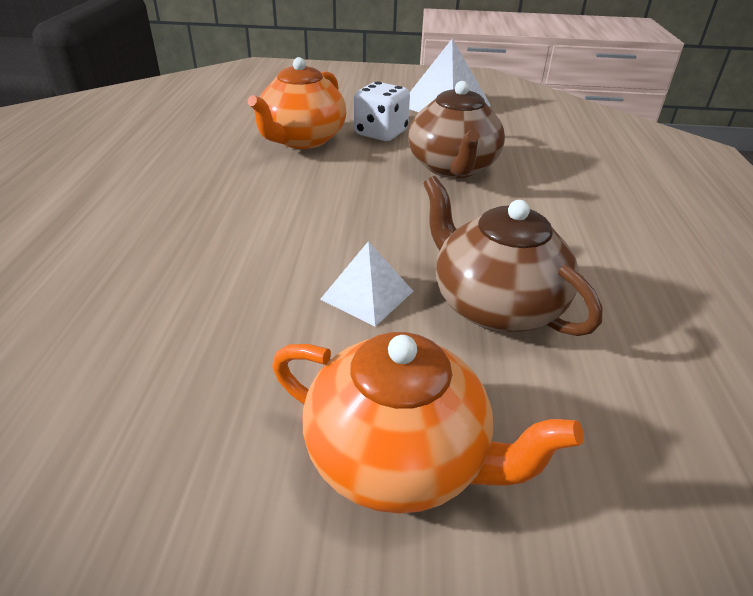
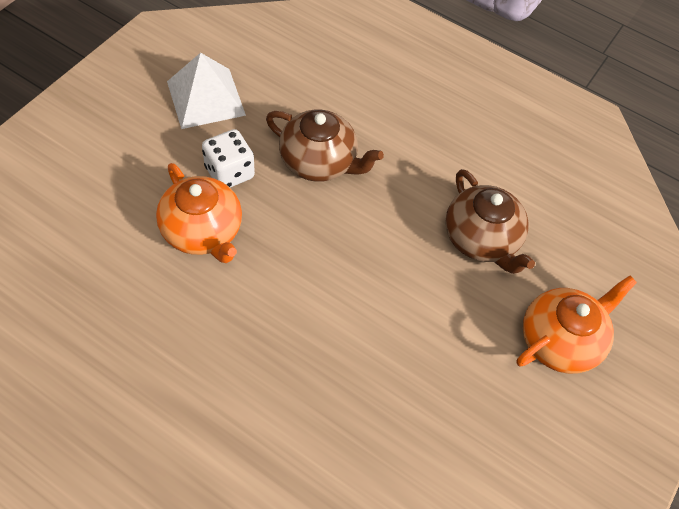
camera: 65 degrees left, 20 degrees up
white pyramid [320,241,413,327] -> none
brown teapot [423,176,603,336] -> brown teapot turned 105 degrees counterclockwise [445,169,535,274]

